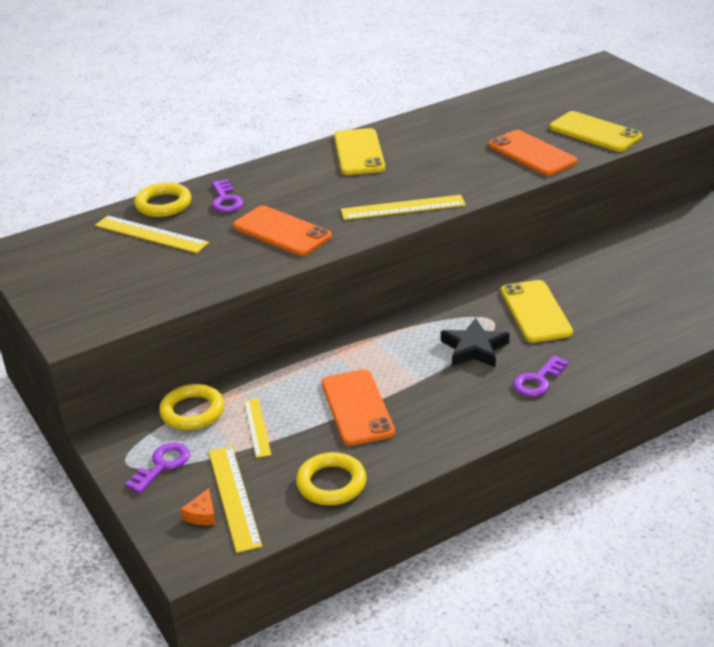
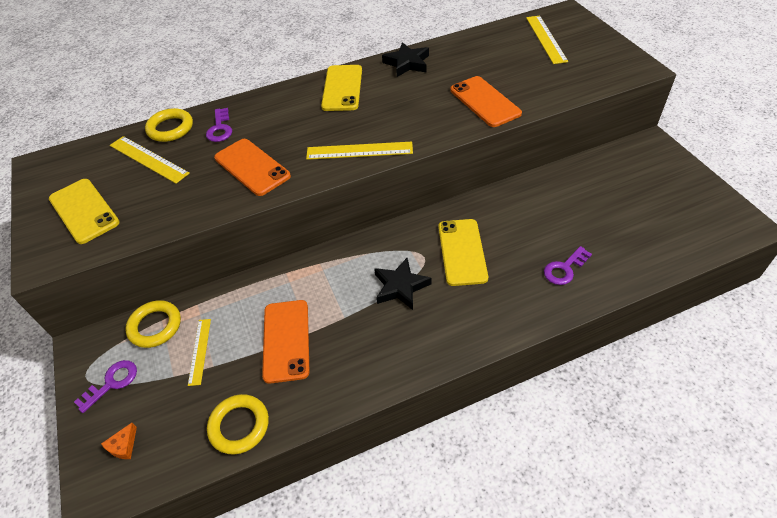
camera: 10 degrees right, 15 degrees up
yellow ruler [209,446,262,553] -> yellow ruler moved to [526,16,568,64]
purple key [513,355,569,397] -> purple key moved to [544,246,592,285]
yellow phone [550,111,642,152] -> yellow phone moved to [49,179,120,244]
none -> black star [382,42,429,77]

